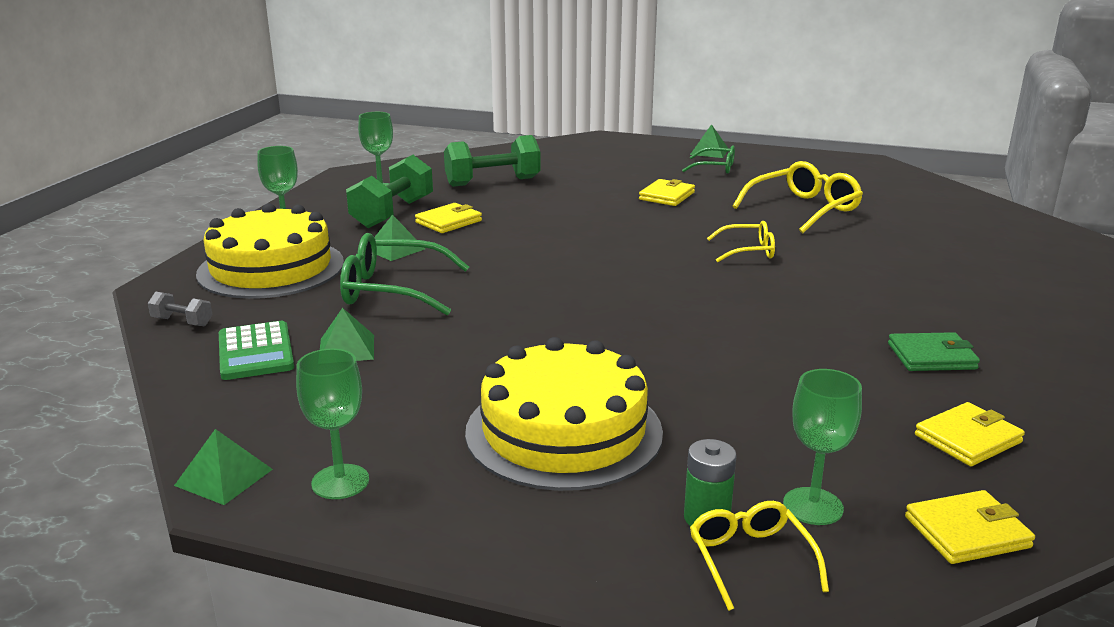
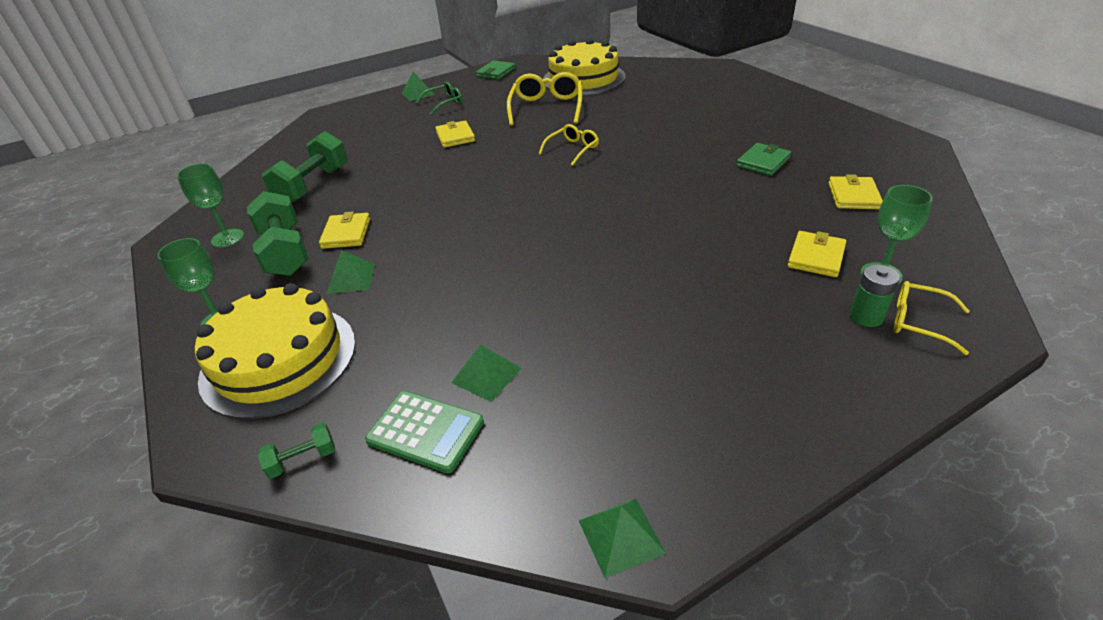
camera: 45 degrees left, 15 degrees up
grey dumbbell [148,292,212,327] -> green dumbbell [258,423,335,479]
green goblet [296,349,369,499] -> none
green glasses [340,233,469,315] -> none
yellow cake [465,337,663,491] -> yellow cake moved to [543,38,625,95]
yellow wallet [905,490,1035,564] -> yellow wallet moved to [788,231,846,277]
none -> green wallet [476,60,515,80]

